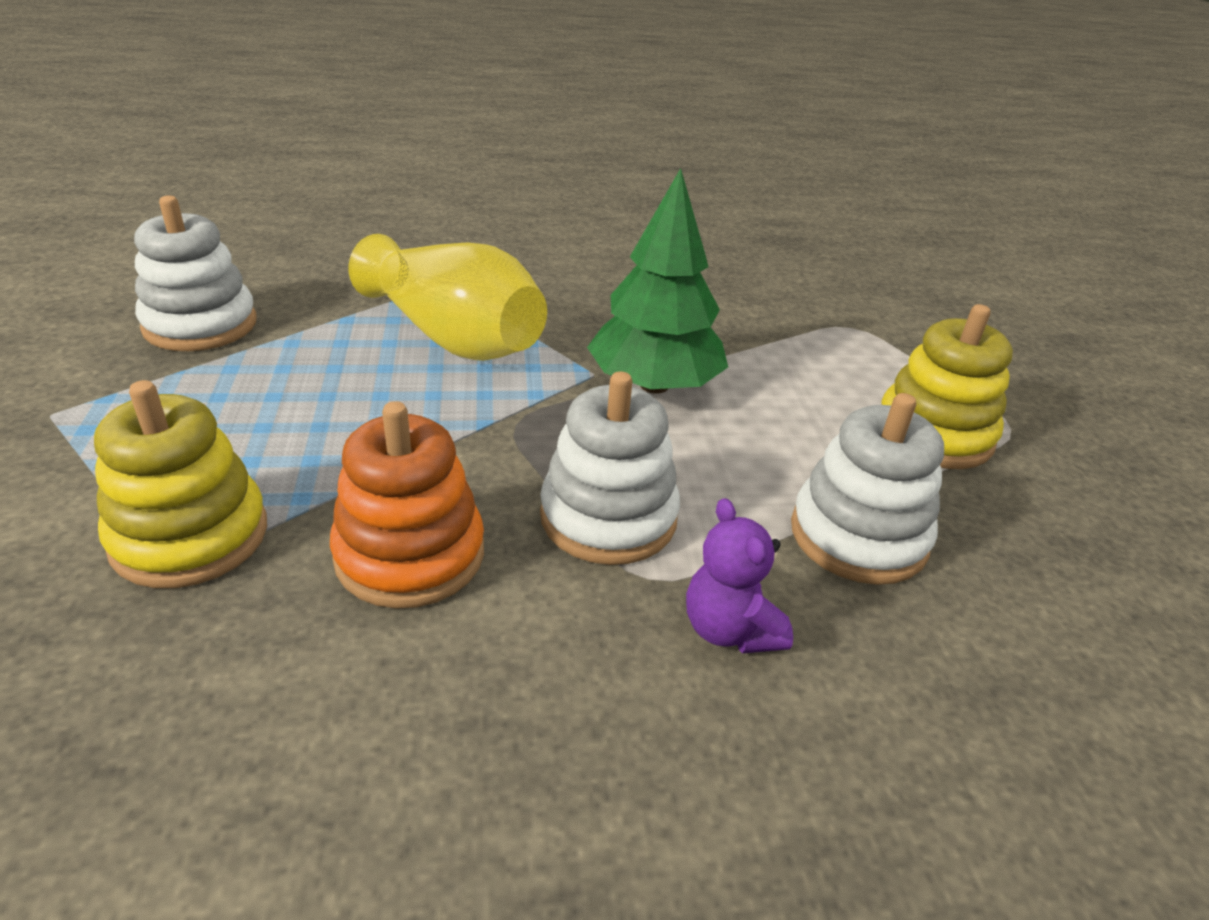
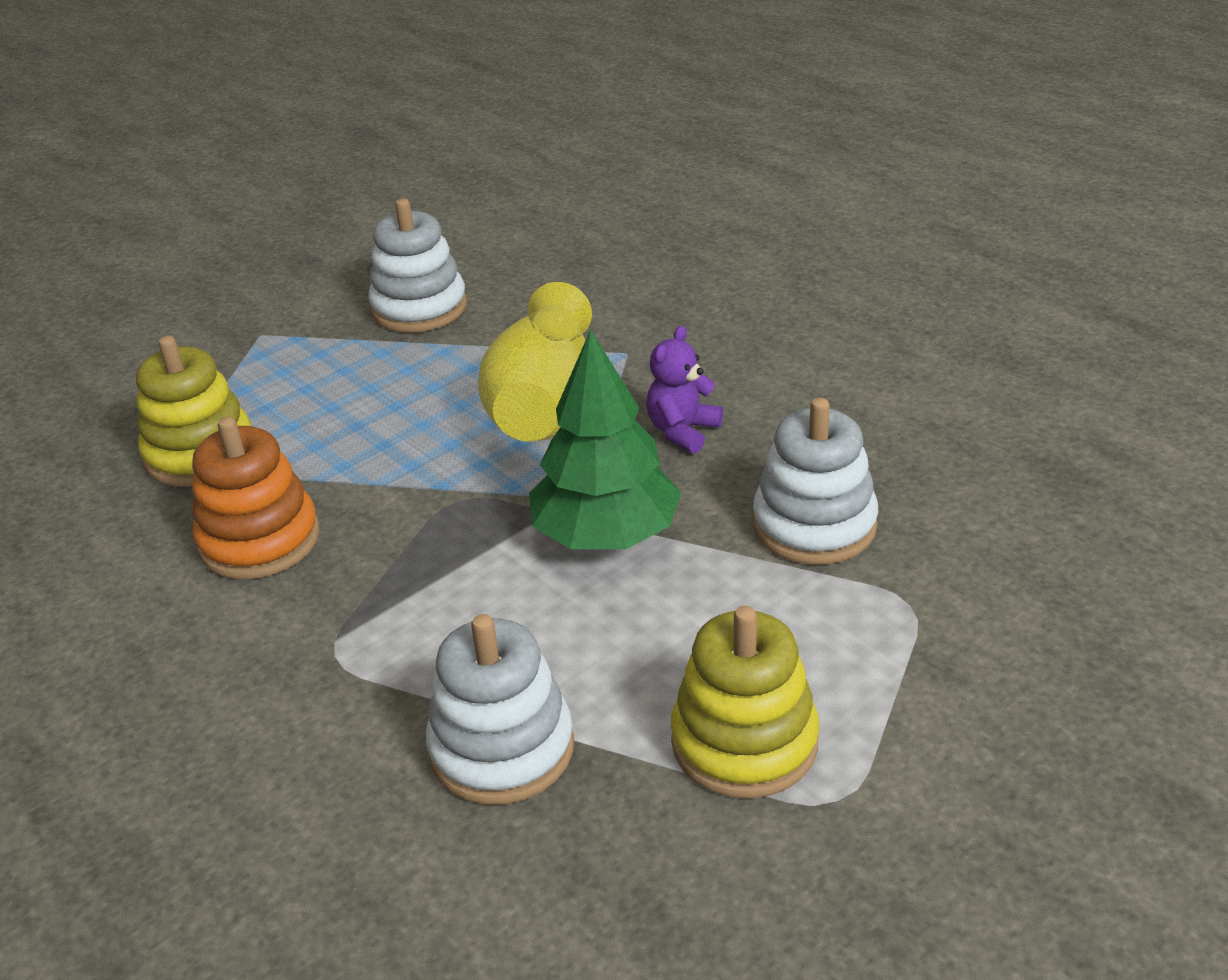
camera: 60 degrees right, 0 degrees up
white stacking toy [540,372,680,565] -> white stacking toy moved to [753,398,878,565]
purple teddy bear [686,498,793,653] -> purple teddy bear moved to [646,326,723,453]

